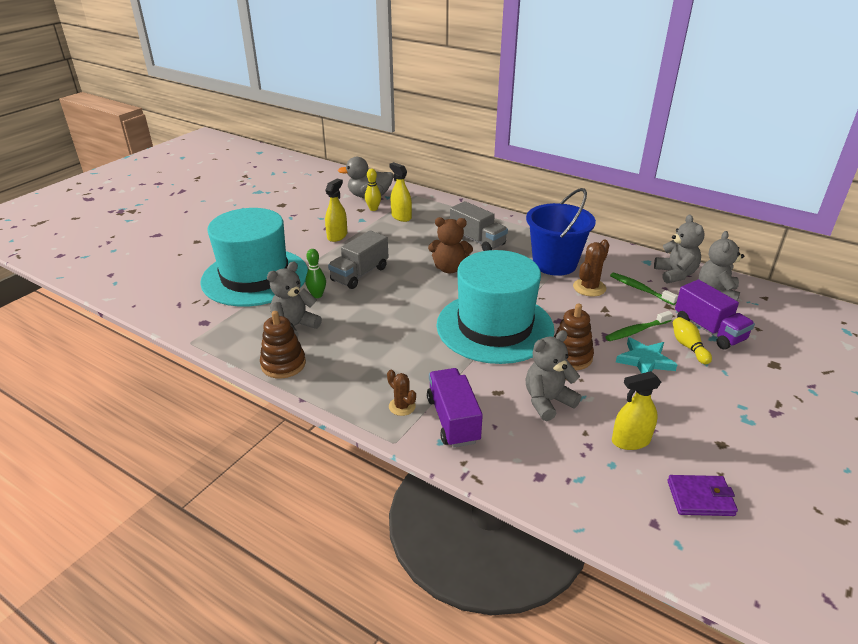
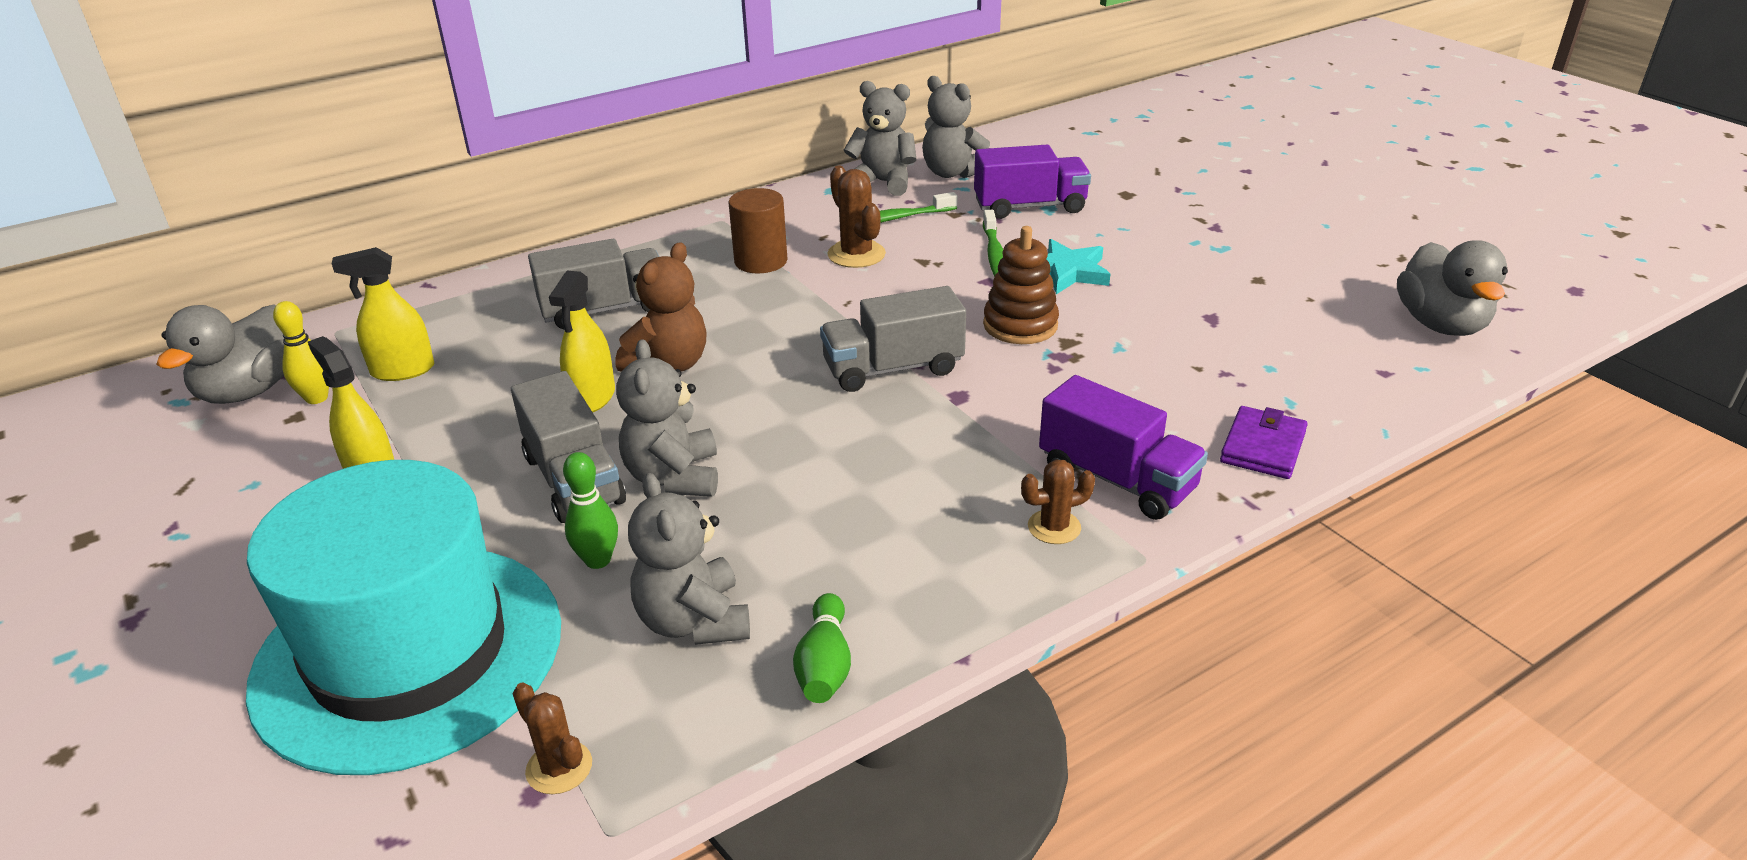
camera: 65 degrees left, 0 degrees up
brown stacking toy [260,311,306,379] -> green bowling pin [793,593,851,703]
purple truck [427,368,483,448] -> purple truck turned 150 degrees counterclockwise [1039,375,1208,520]
turquoise hat [436,250,555,364] -> grey truck [820,286,966,392]
blue bucket [526,188,596,276] -> brown cylinder [729,188,787,273]
grey teddy bear [526,330,581,421] -> grey teddy bear moved to [616,339,718,497]
yellow spray bottle [612,371,661,450] -> yellow spray bottle moved to [549,271,615,412]
purple wallet [667,475,738,516] -> purple wallet moved to [1220,406,1308,479]
yellow bowling pin [673,317,712,364] -> none
none -> brown cactus [513,682,592,794]
none -> grey duck [1397,240,1508,336]

